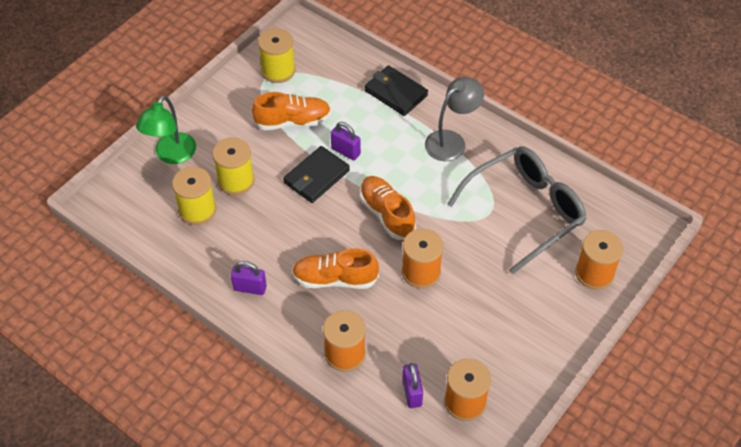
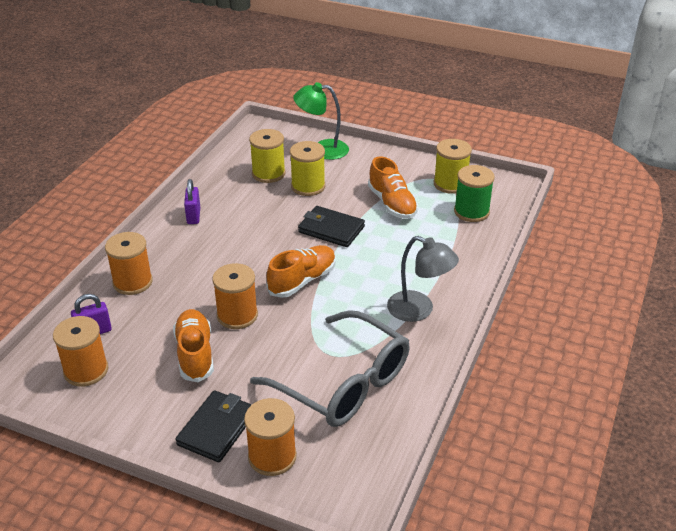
camera: 75 degrees right, 15 degrees down
orange shoe [292,248,379,289] -> orange shoe moved to [173,309,214,382]
purple padlock [331,122,361,160] -> none
black wallet [365,65,428,116] -> black wallet moved to [176,390,252,462]
none -> green spool [454,165,495,222]

